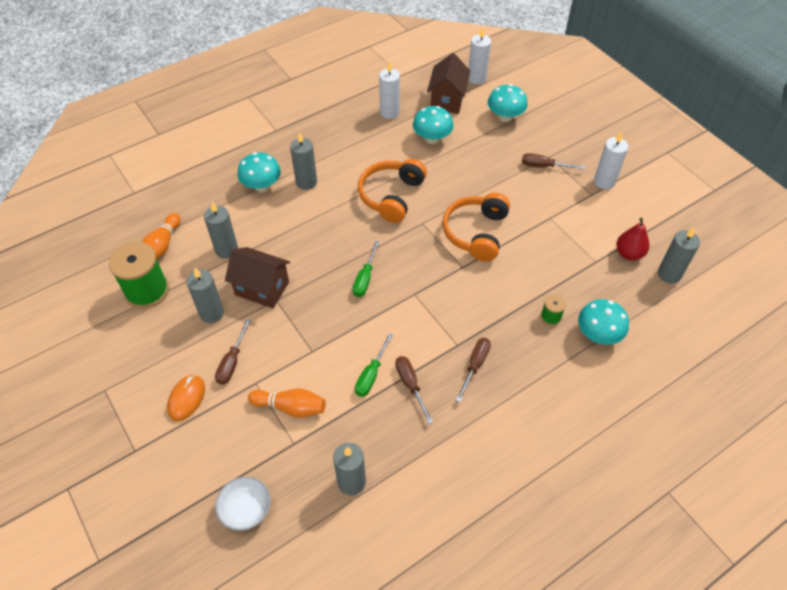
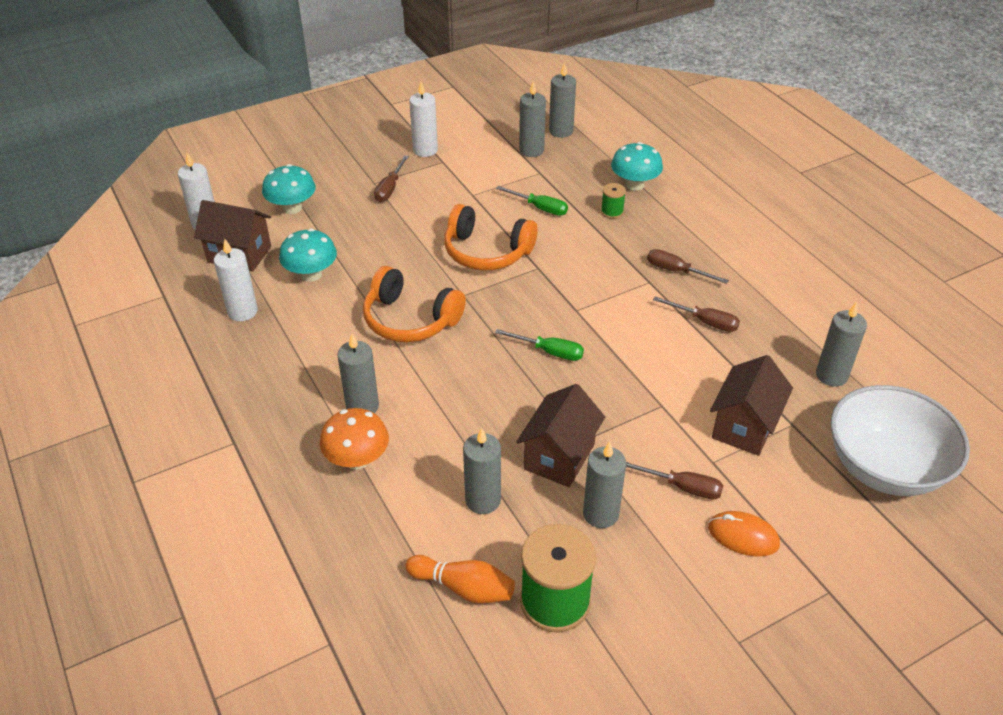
camera: 85 degrees left, 10 degrees down
white bowl [215,477,271,531] -> white bowl [831,385,970,496], size x2.01
turquoise mushroom [237,152,281,192] -> orange mushroom [320,408,389,470]
orange bowling pin [248,389,326,418] -> brown house [710,355,793,456]
green screwdriver [355,333,393,397] -> green screwdriver moved to [496,186,568,216]
brown screwdriver [395,356,433,424] -> brown screwdriver turned 135 degrees counterclockwise [653,296,740,332]
red pear [616,217,649,260] -> grey candle [519,81,546,157]

